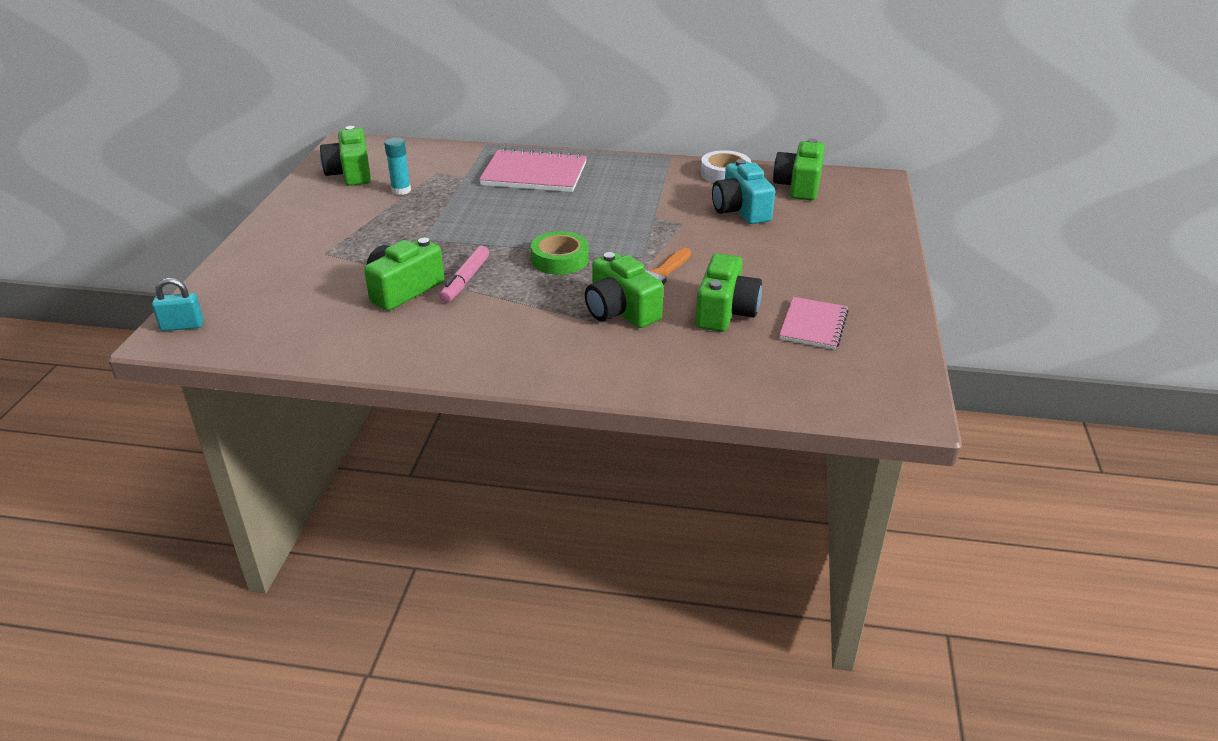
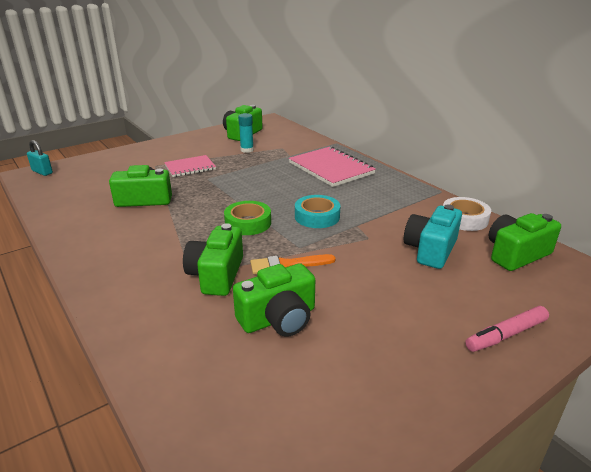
camera: 45 degrees right, 5 degrees down
pink marker [439,246,489,303] -> pink marker moved to [465,306,549,352]
pink notebook [779,297,849,350] -> pink notebook moved to [164,155,216,177]
none -> turquoise tape [295,195,340,228]

